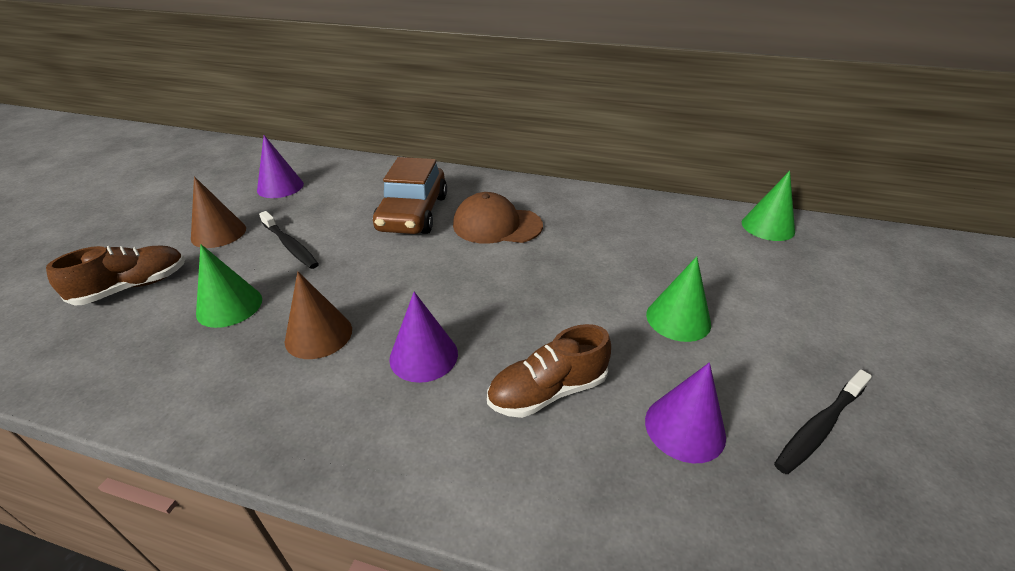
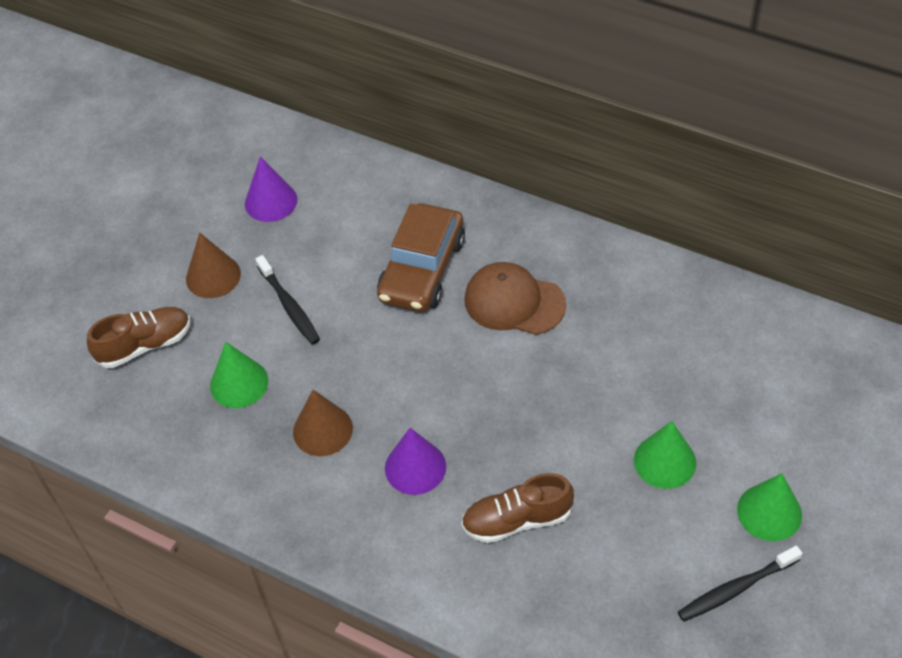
camera: 15 degrees right, 15 degrees up
purple cone [645,362,726,463] -> none
green cone [742,171,795,241] -> green cone moved to [737,473,802,541]

